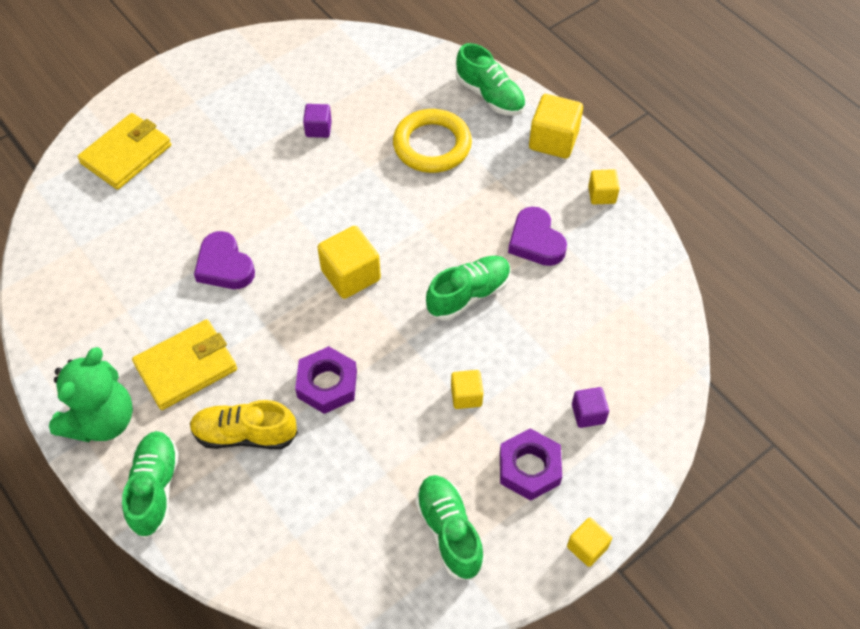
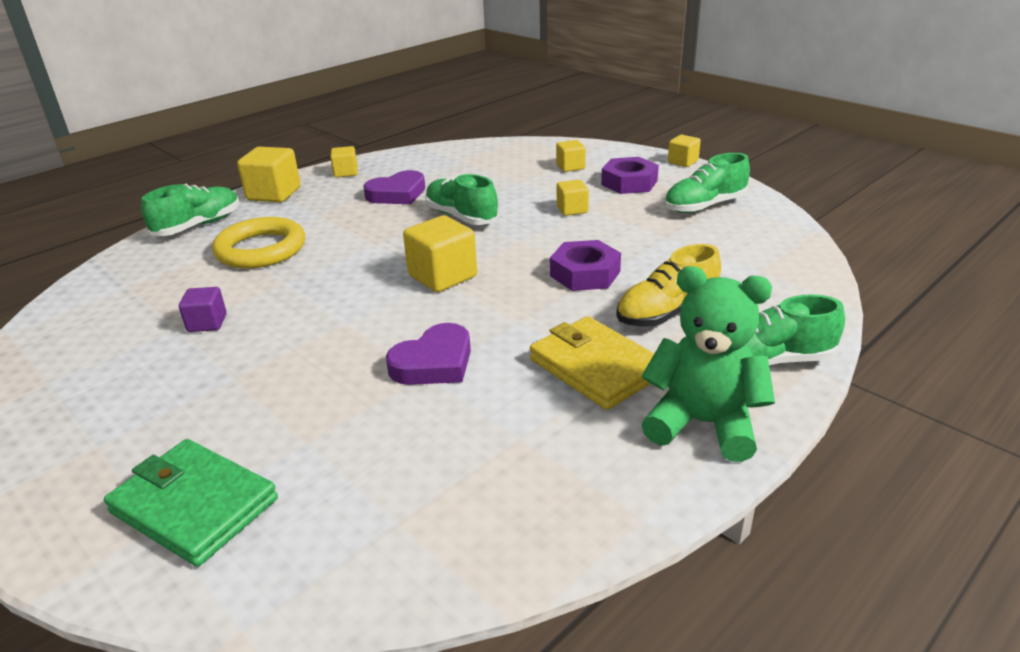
camera: 95 degrees left, 25 degrees down
yellow wallet [77,113,171,190] -> green wallet [104,439,278,567]
yellow shoe [190,400,298,449] -> yellow shoe turned 60 degrees clockwise [616,244,721,327]
purple cube [572,387,609,428] -> yellow cube [556,140,586,172]

